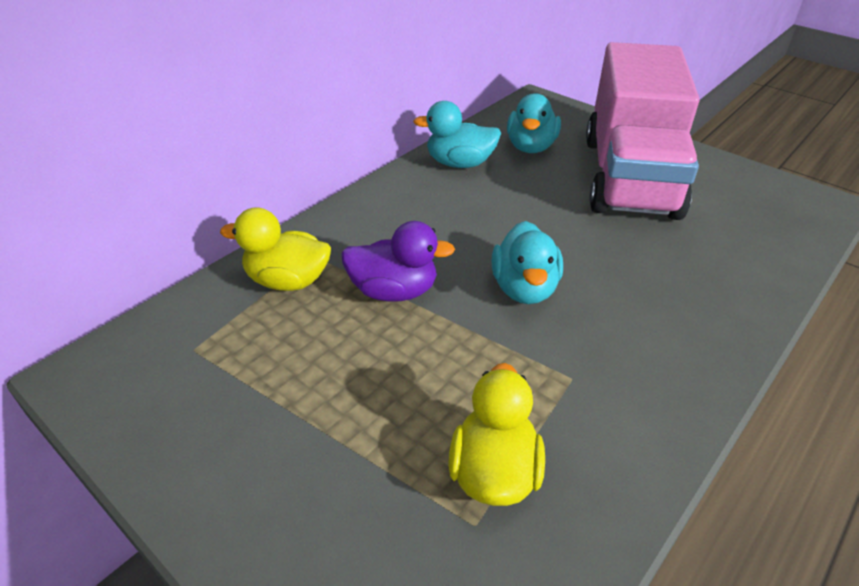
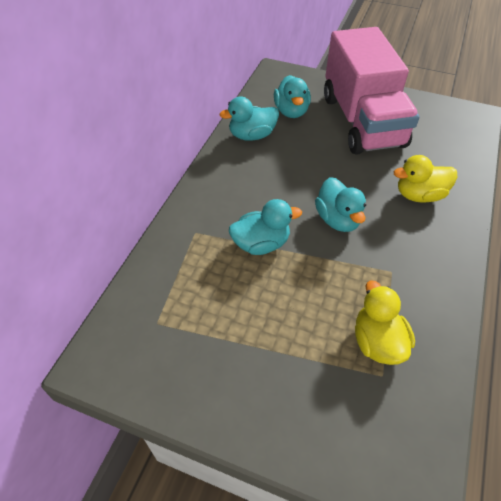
camera: 20 degrees left, 10 degrees up
yellow duck [220,208,331,291] -> yellow duck moved to [394,155,458,203]
purple duck [341,221,455,302] -> turquoise duck [229,199,302,255]

